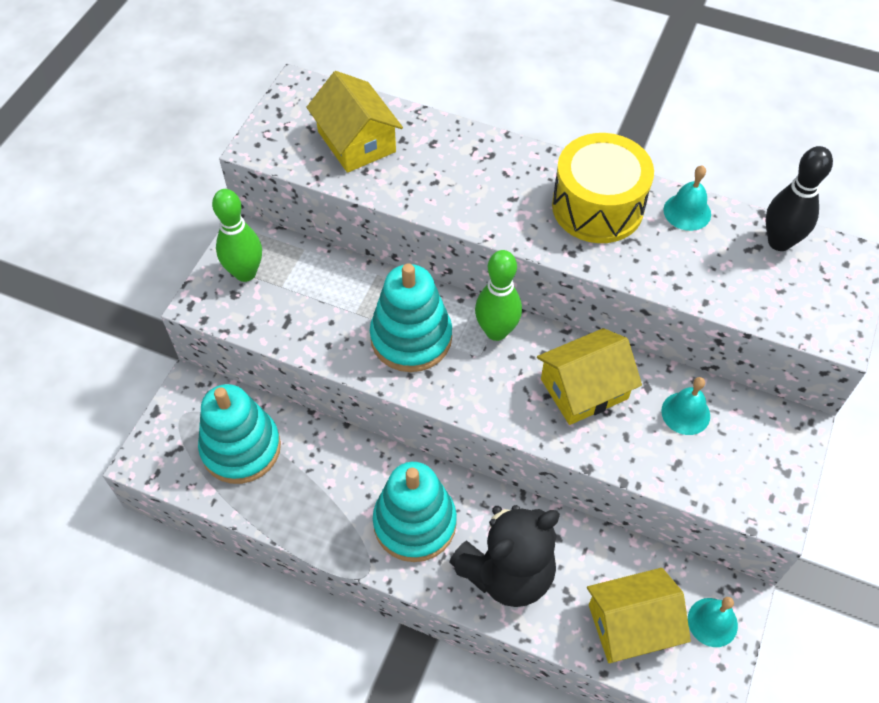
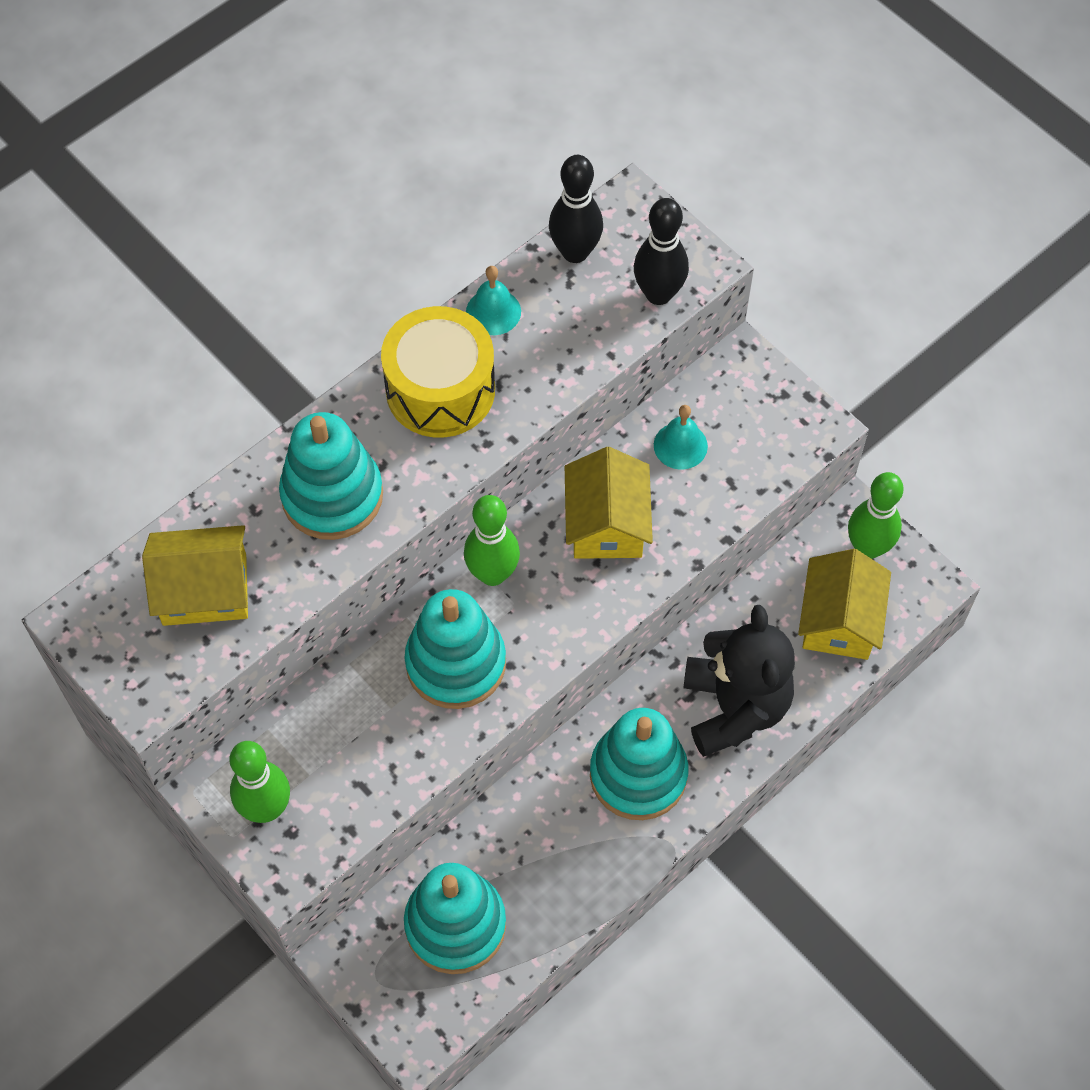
camera: 65 degrees left, 5 degrees up
turquoise bell [688,597,738,647] -> green bowling pin [848,472,904,559]
none -> turquoise stacking toy [279,412,383,540]
none -> black bowling pin [634,198,689,305]

